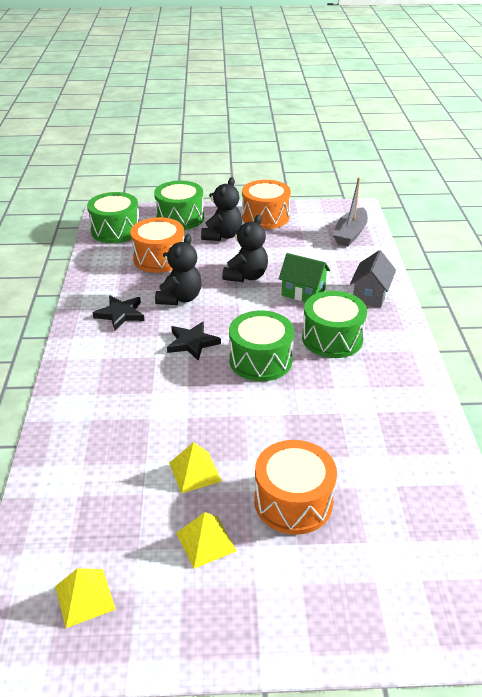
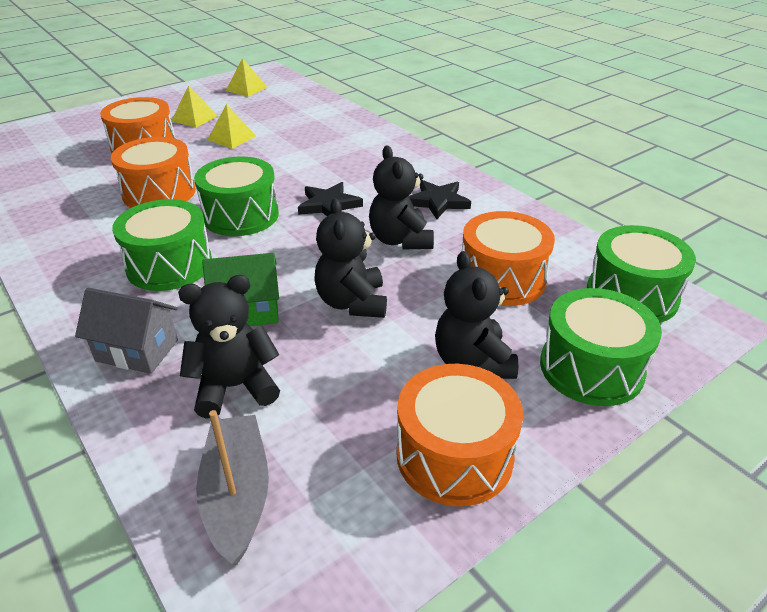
camera: 145 degrees right, 0 degrees up
grey house [350,250,396,308] -> grey house turned 60 degrees counterclockwise [75,287,178,374]
none -> orange drum [111,137,196,208]
none -> black teddy bear [178,275,280,418]

